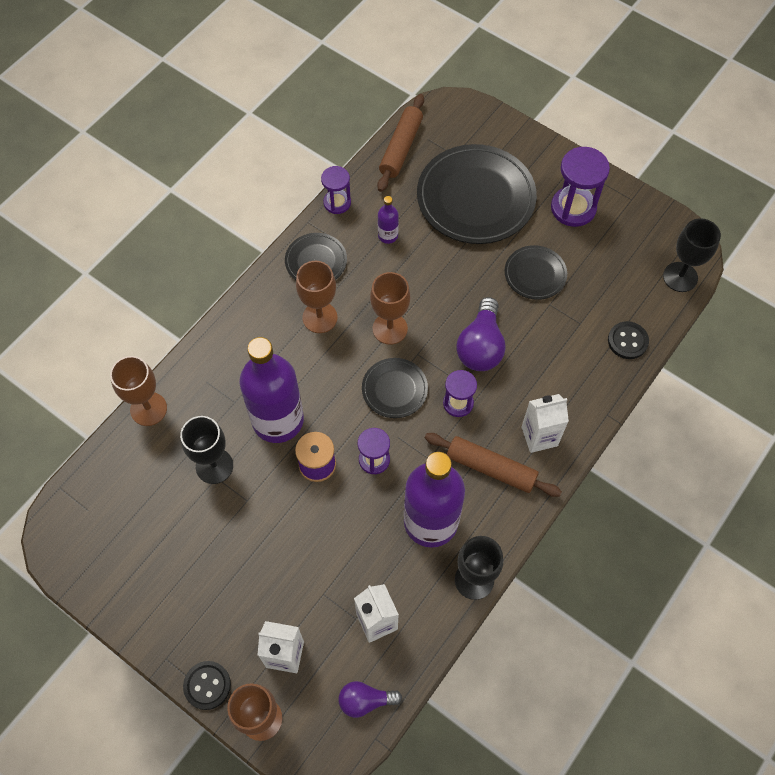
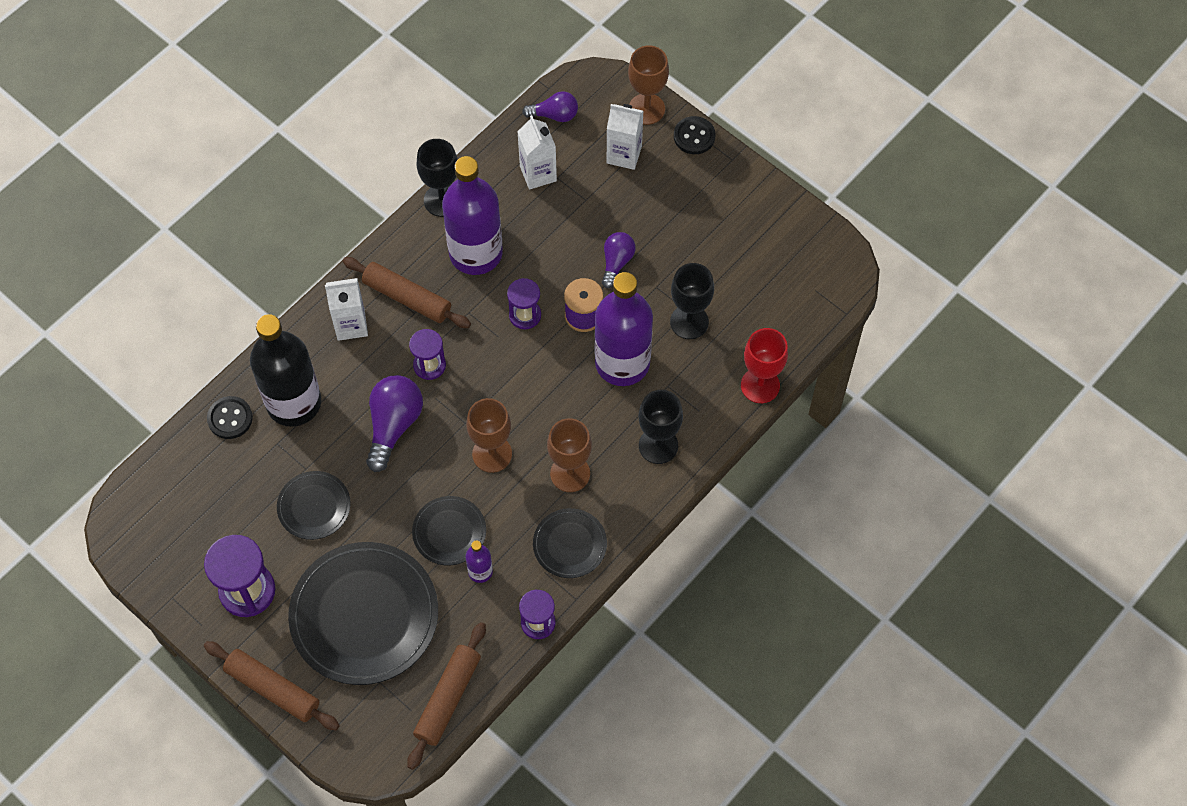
camera: 175 degrees left, 0 degrees up
brown goblet [110,356,167,426] -> red goblet [741,328,788,403]
black plate [362,358,428,418] -> black plate moved to [412,496,486,565]
black goblet [663,218,721,292] -> black goblet moved to [639,390,683,464]
none -> brown rolling pin [204,641,340,730]
none -> black bottle [250,314,321,427]
none -> purple light bulb [602,232,635,288]

